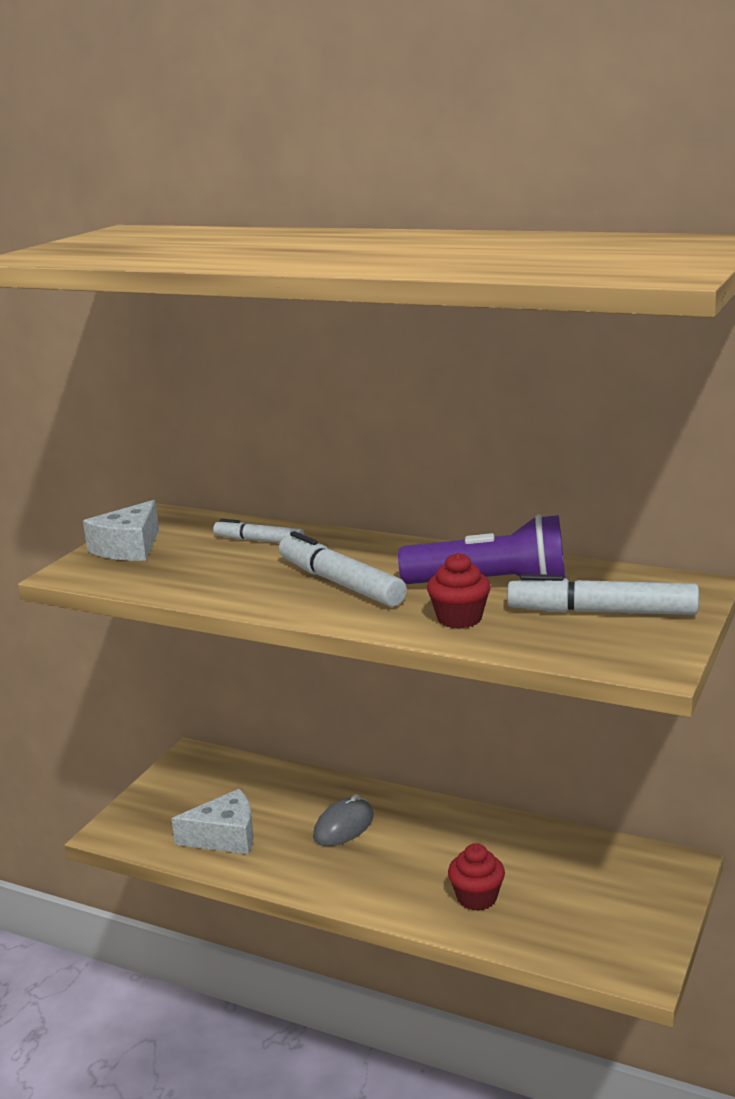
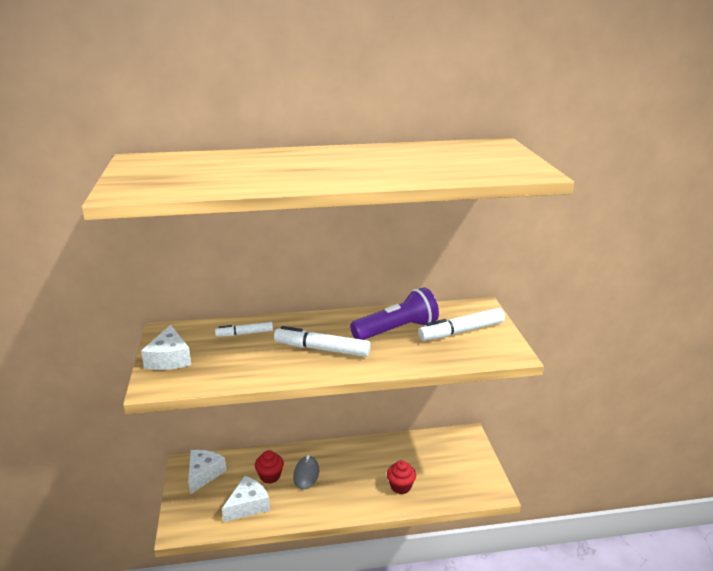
camera: 35 degrees left, 5 degrees up
red cupcake [427,553,491,629] -> red cupcake moved to [255,450,284,484]
none -> white cheese [188,450,227,495]

